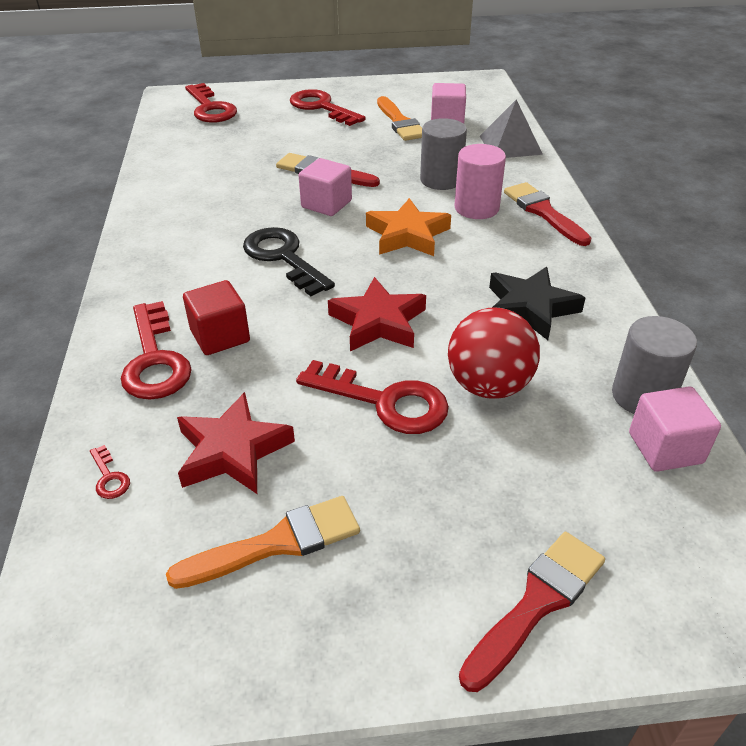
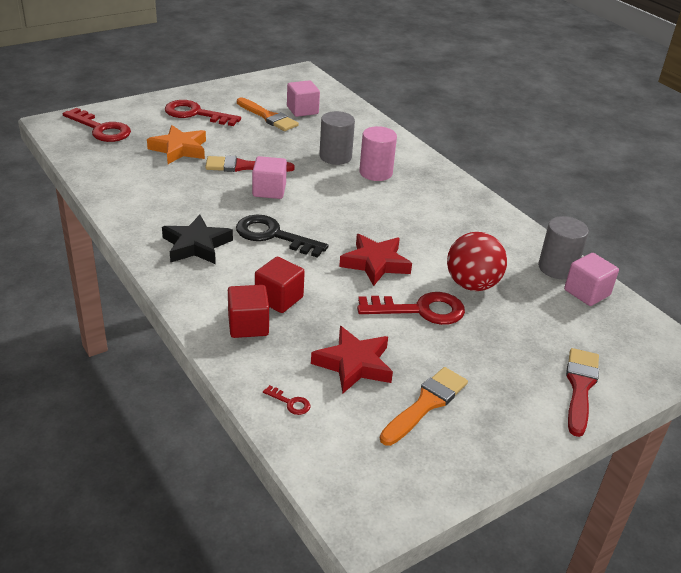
camera: 30 degrees left, 5 degrees down
red key [121,301,192,400] -> red cube [228,285,269,338]
orange star [366,198,451,256] -> orange star moved to [147,125,206,164]
grey pyramid [480,99,543,158] -> none
black star [489,267,586,340] -> black star moved to [162,215,233,264]
red brush [504,182,591,246] -> none

